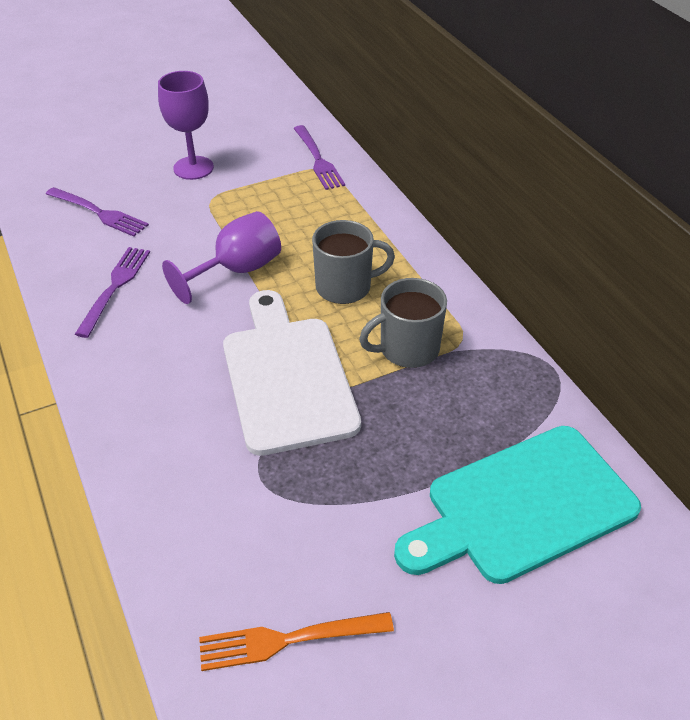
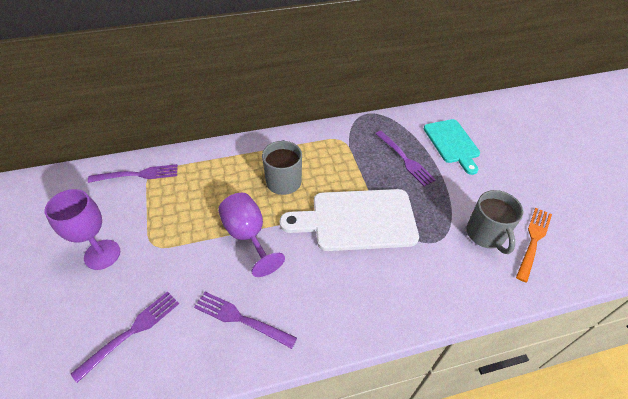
camera: 80 degrees left, 5 degrees up
orange fork [199,612,394,671] -> orange fork turned 150 degrees counterclockwise [516,208,552,283]
grey mug [359,278,447,368] -> grey mug moved to [466,190,523,254]
turquoise cutting board [394,426,641,584] -> turquoise cutting board [424,119,480,175], size x0.65
none -> purple fork [375,131,436,186]

